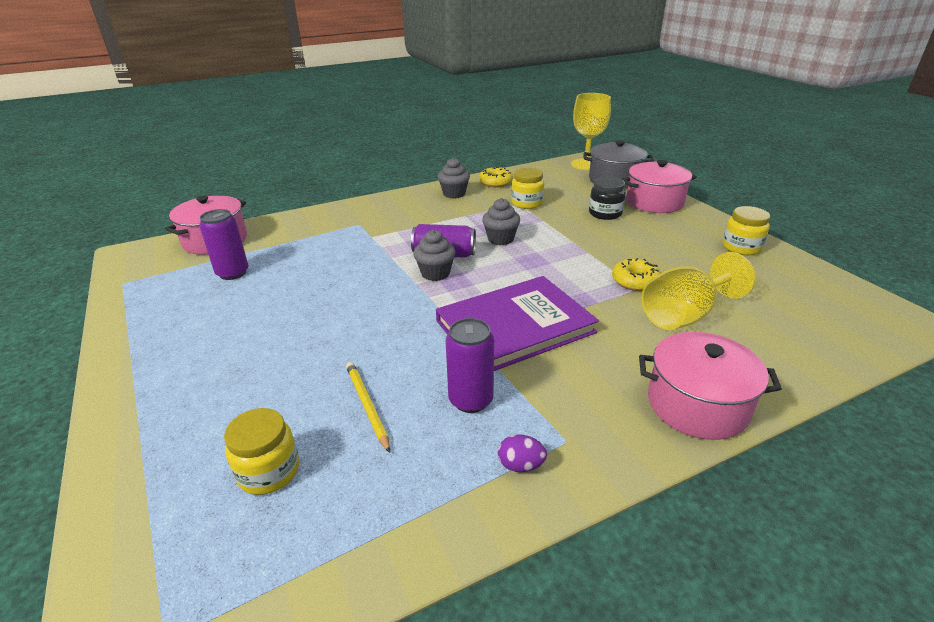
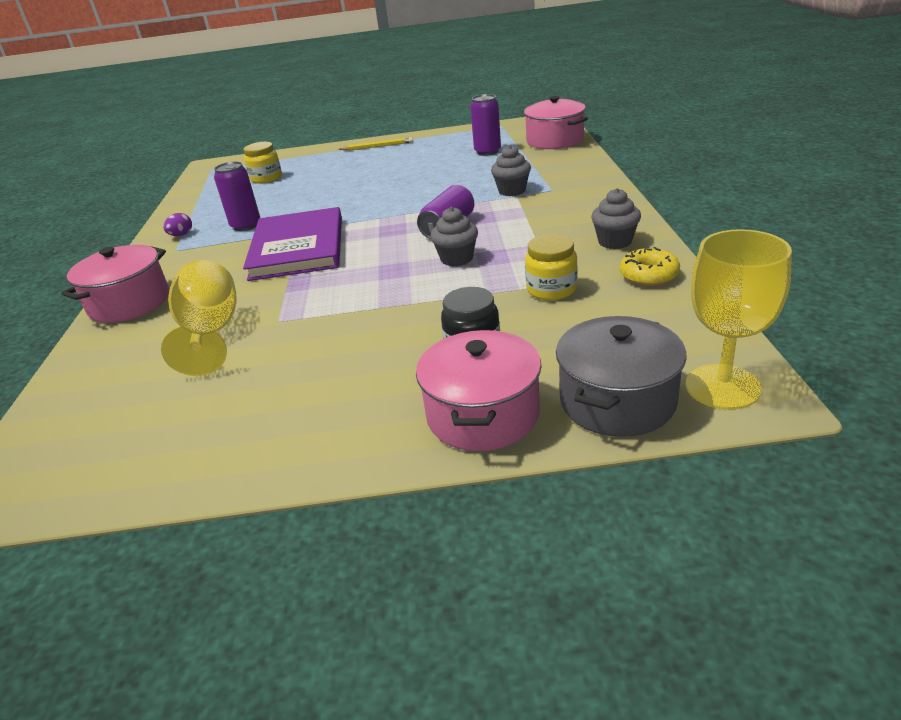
camera: 115 degrees right, 0 degrees up
yellow pencil [346,362,390,453] -> yellow pencil moved to [339,137,413,151]
grey cupcake [413,230,456,281] -> grey cupcake moved to [491,145,531,196]
yellow donut [612,258,661,291] -> none
yellow jar [723,206,770,255] -> none

